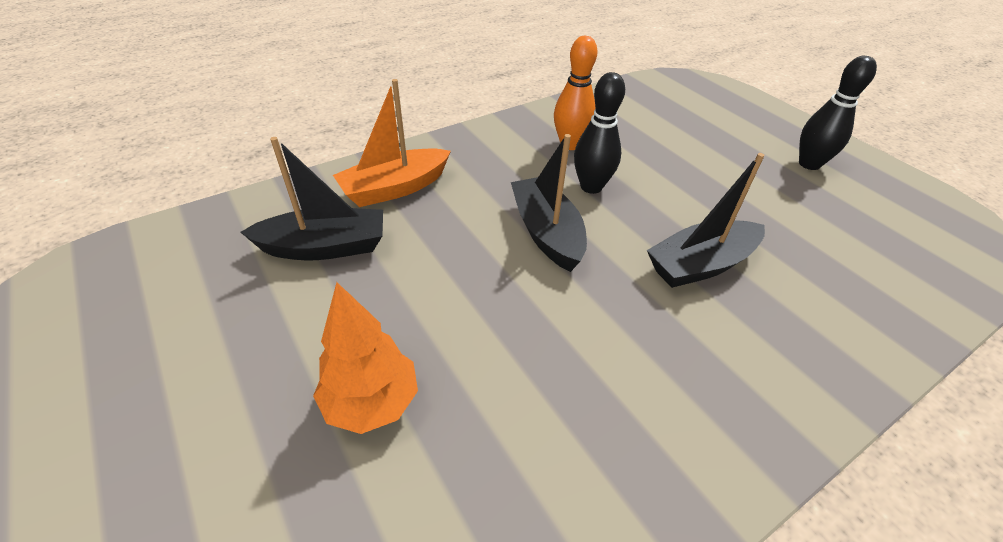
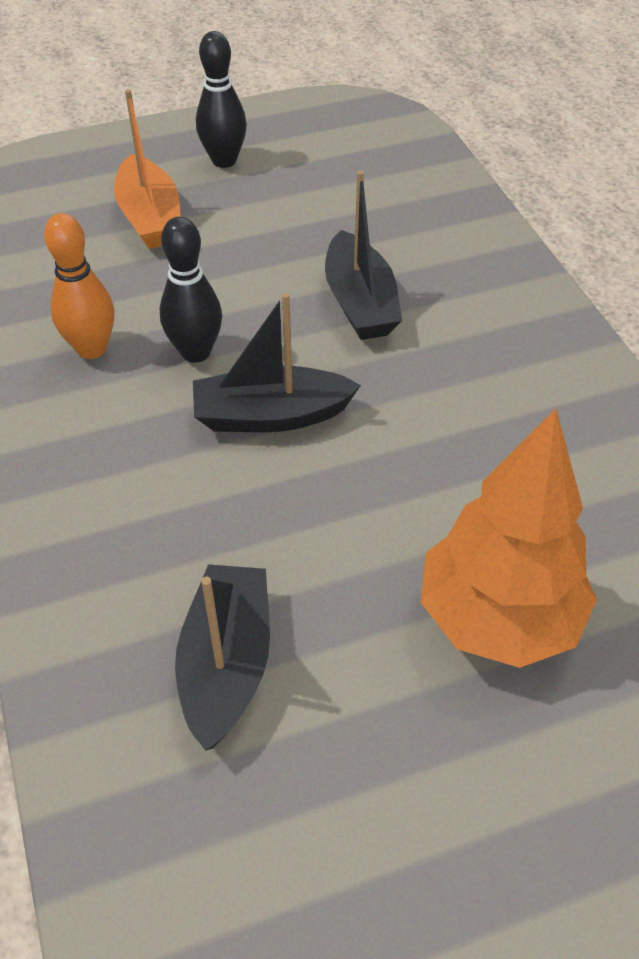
camera: 75 degrees left, 5 degrees up
orange tree [313,282,418,434] -> orange tree [421,408,597,668], size x1.53
orange boat [333,79,451,207] -> orange boat moved to [114,89,181,249]

